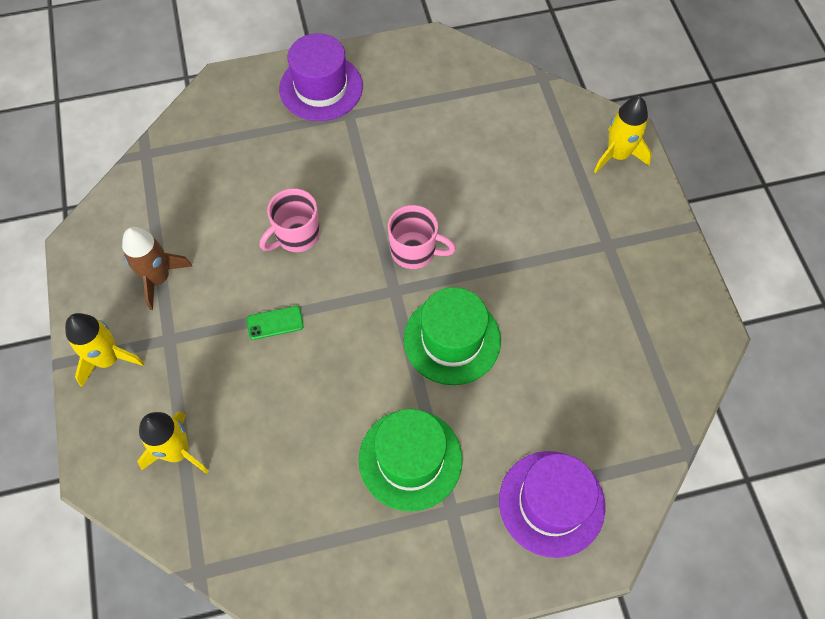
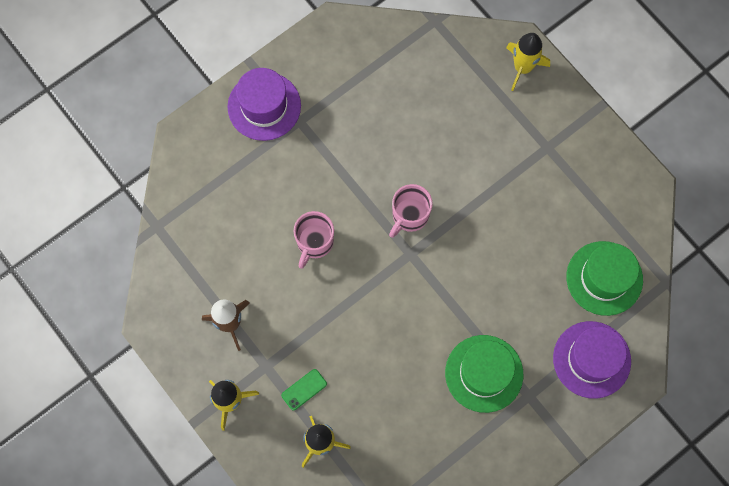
camera: 25 degrees left, 10 degrees up
green phone [247,306,304,340] -> green phone moved to [281,369,327,411]
pink mug [388,205,456,269] -> pink mug turned 135 degrees clockwise [389,184,433,238]
green hat [404,287,501,385] -> green hat moved to [566,241,643,316]

